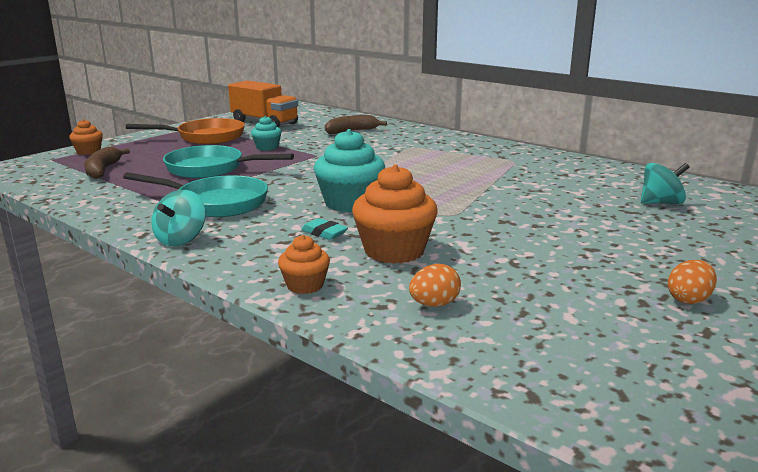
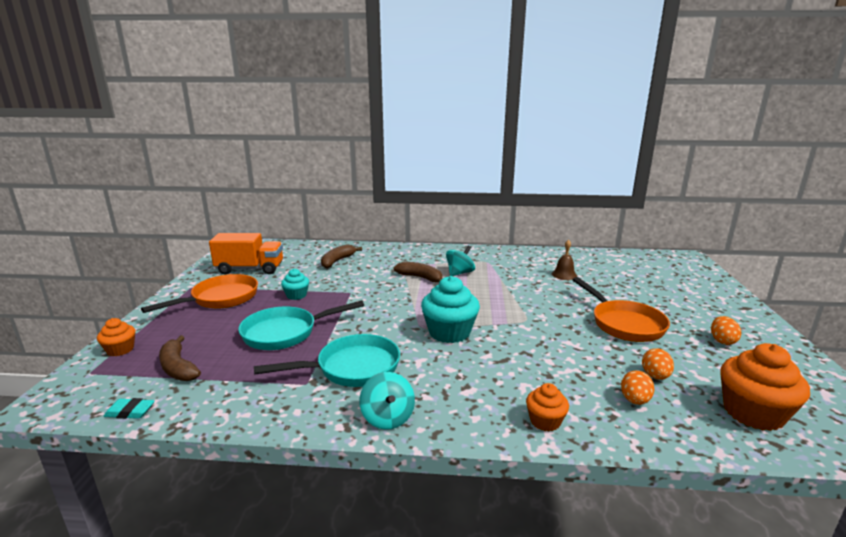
camera: 35 degrees left, 0 degrees up
turquoise eraser [301,218,348,240] -> turquoise eraser moved to [104,398,155,419]
orange cupcake [352,164,438,264] -> orange cupcake moved to [720,343,810,431]
turquoise spinning top [641,163,690,204] -> turquoise spinning top moved to [446,246,475,276]
none -> brown banana [393,262,442,282]
none -> brown bell [552,240,577,280]
none -> orange pan [573,277,670,342]
none -> orange egg [642,348,674,380]

